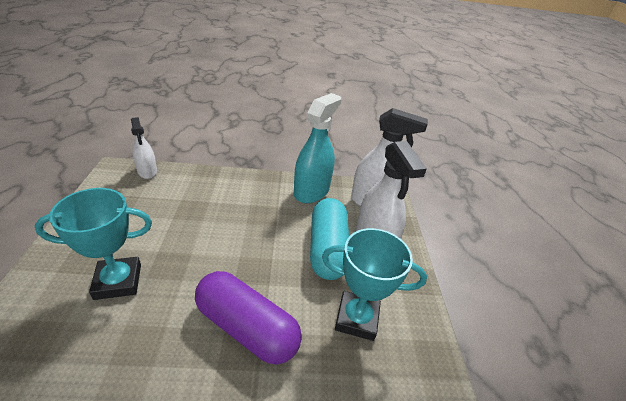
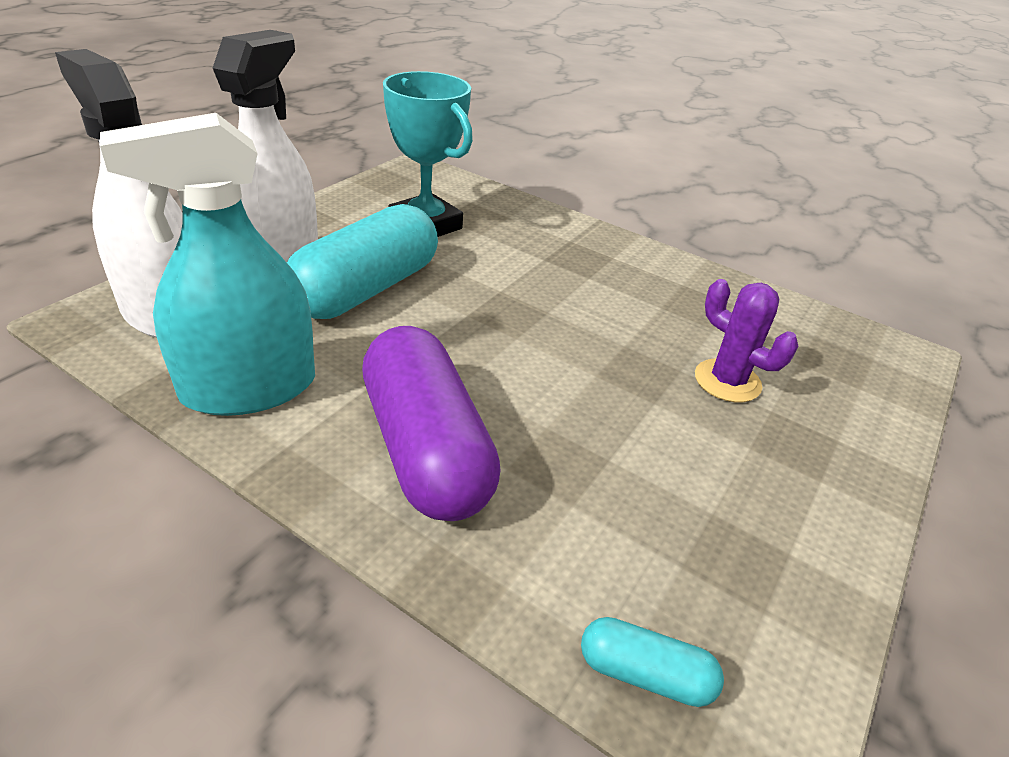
camera: 145 degrees left, 0 degrees up
turquoise trophy [35,188,152,300] -> purple cactus [695,279,798,402]
white spray bottle [131,117,157,179] -> turquoise capsule [581,617,724,707]
purple capsule [195,271,302,364] -> purple capsule moved to [362,326,501,521]

